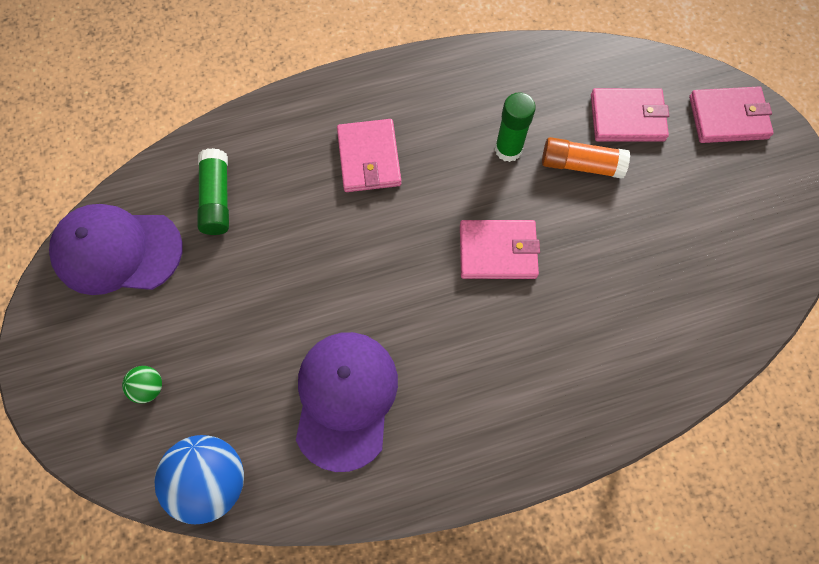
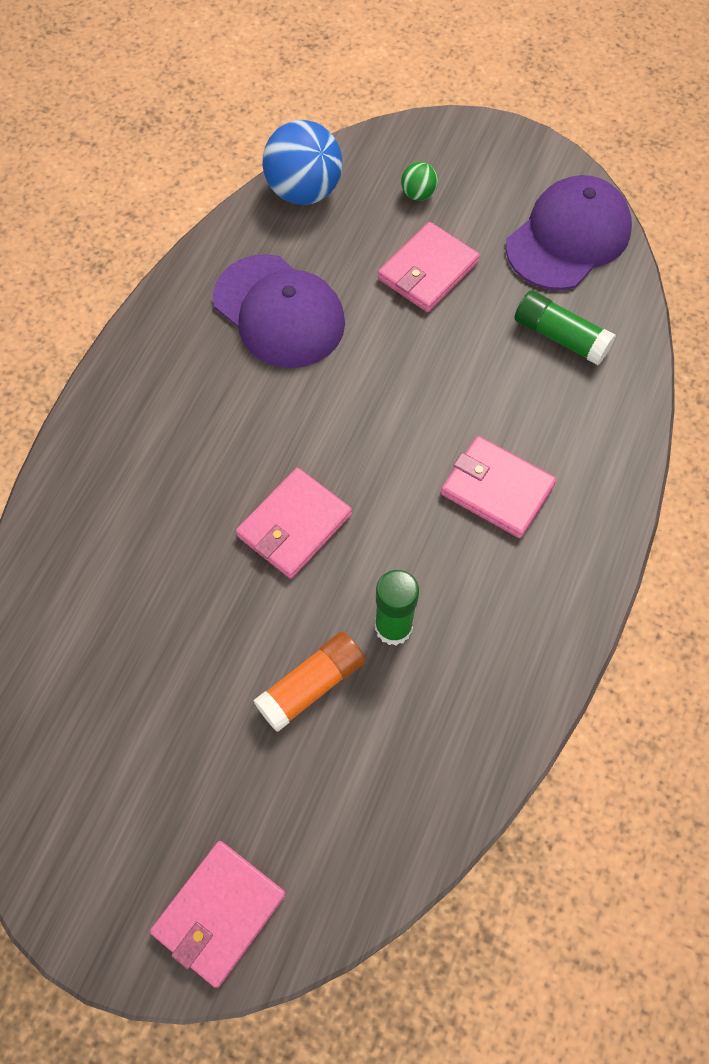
camera: 130 degrees right, 5 degrees down
pink wallet [591,88,669,142] -> pink wallet moved to [378,222,480,312]

